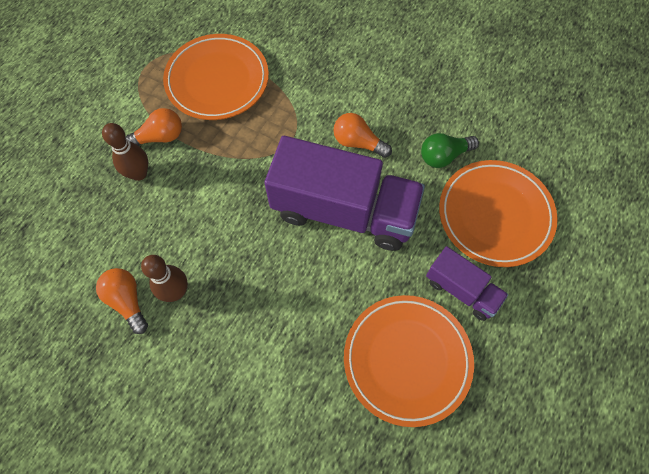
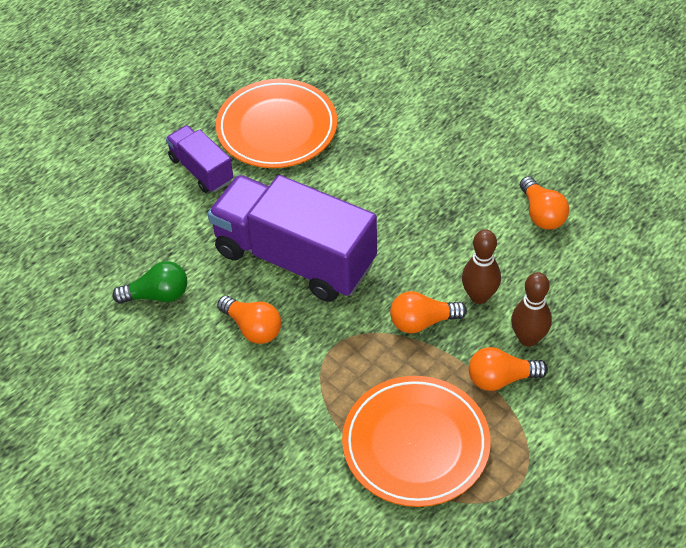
camera: 165 degrees left, 15 degrees down
brown bowling pin [141,255,188,302] -> brown bowling pin moved to [462,229,501,304]
orange plate [439,160,558,267] -> none
none -> orange light bulb [390,291,467,333]

